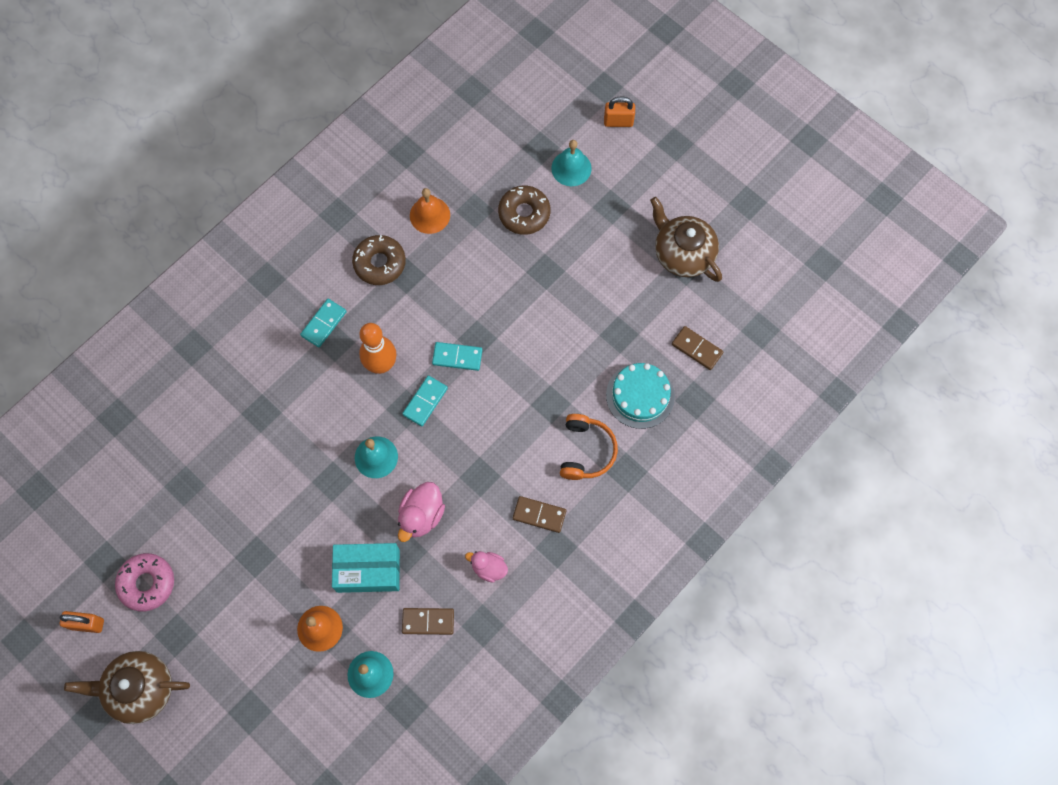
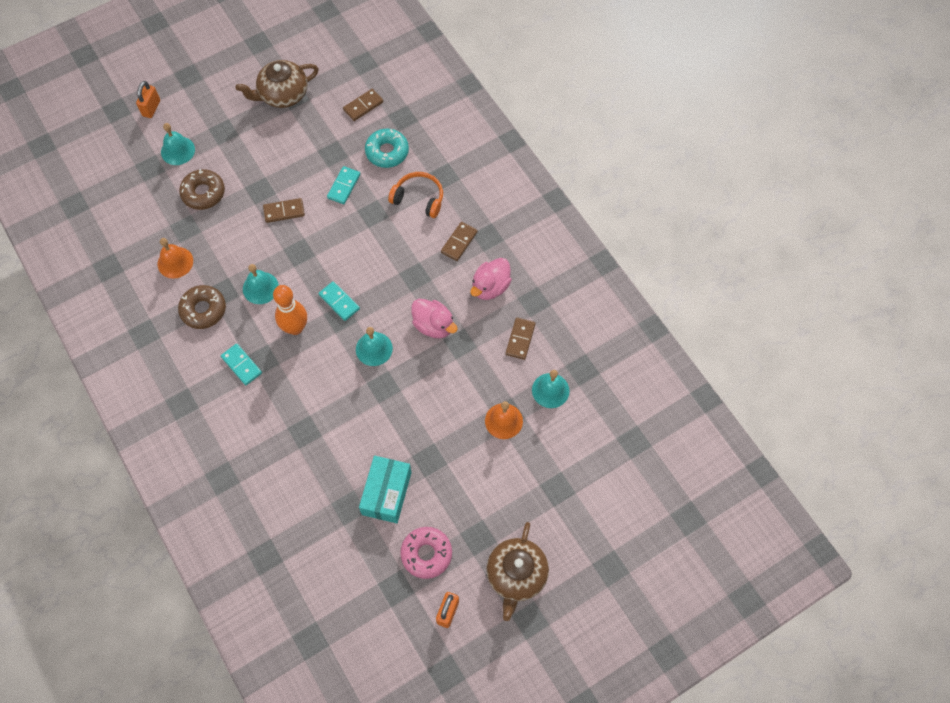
camera: 75 degrees left, 5 degrees down
turquoise box [332,543,400,593] -> turquoise box moved to [359,456,412,523]
turquoise domino [432,342,482,371] -> turquoise domino moved to [327,166,360,204]
pink duck [465,551,508,582] -> pink duck [471,258,512,300], size x1.52
turquoise cake [606,363,675,429] -> turquoise donut [365,129,409,168]
none -> turquoise bell [243,264,279,304]
none -> brown domino [263,198,305,223]

